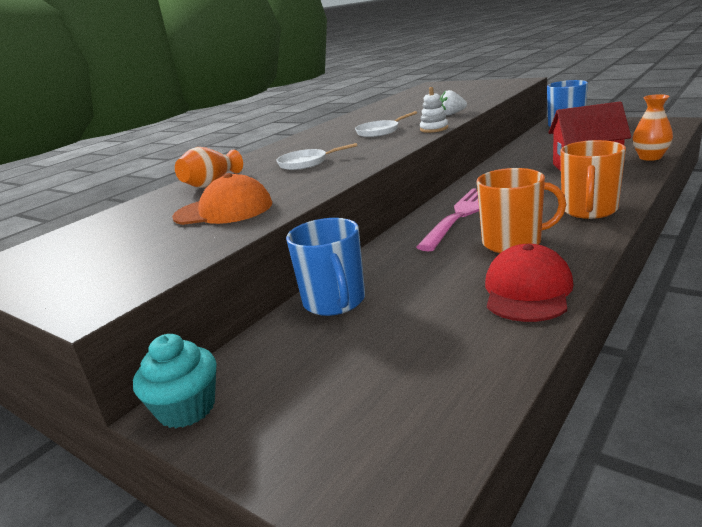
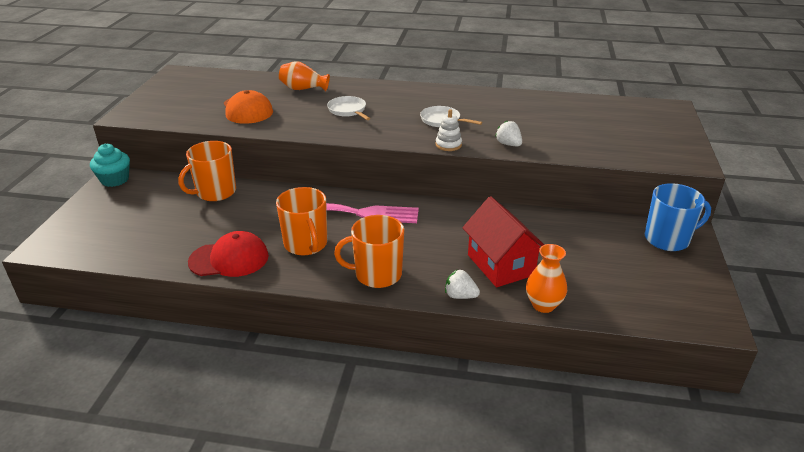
camera: 60 degrees right, 10 degrees up
blue mug [286,218,365,316] -> orange mug [179,141,236,201]
none -> white strawberry [445,270,480,299]

